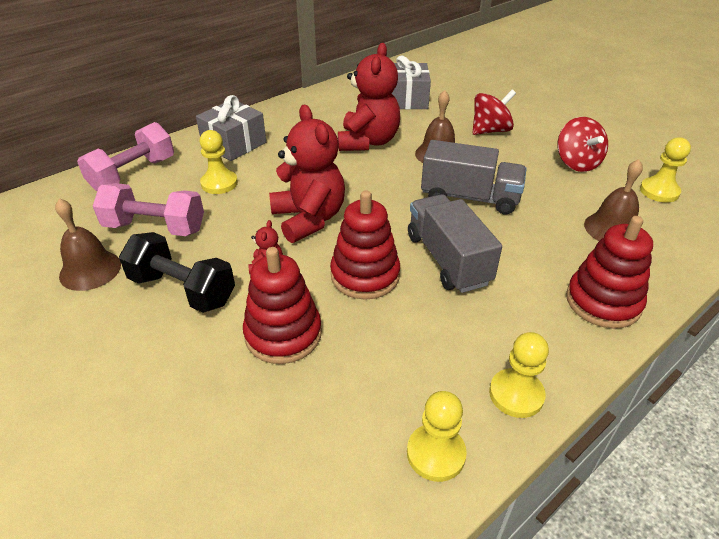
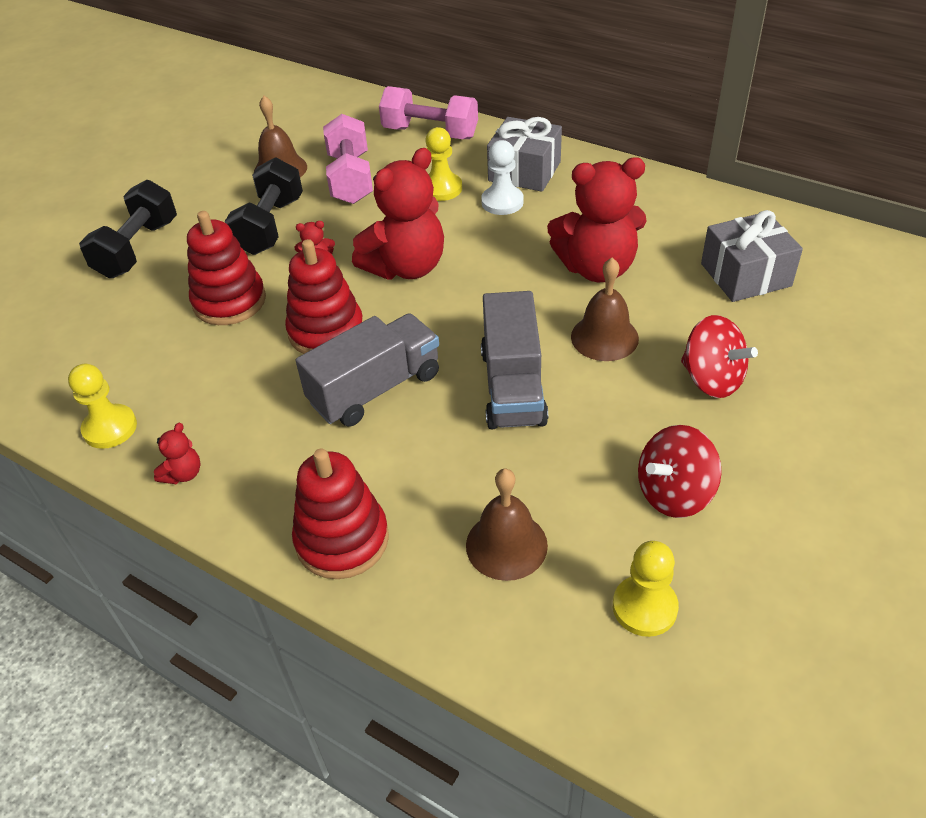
camera: 75 degrees right, 5 degrees up
yellow pawn [489,332,549,418] -> red teddy bear [154,423,201,484]
none -> black dumbbell [79,180,177,278]
none -> white pawn [481,140,524,215]

